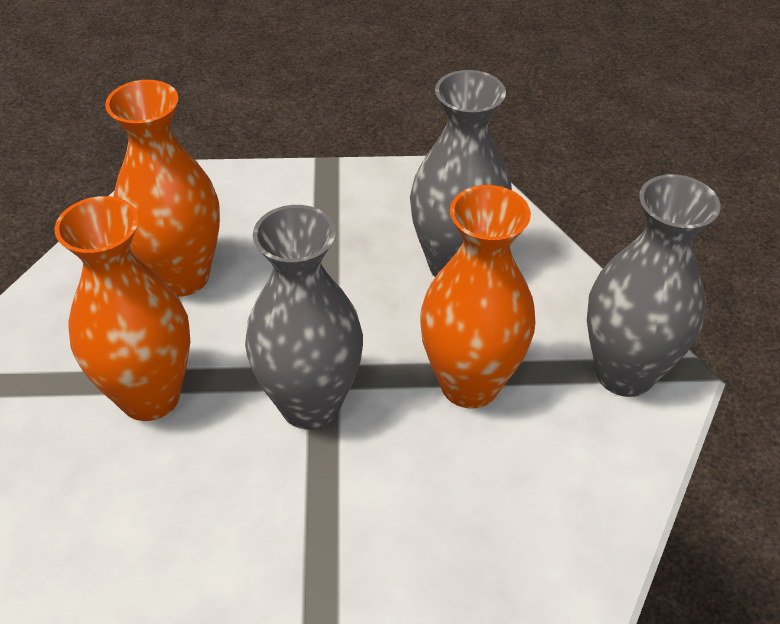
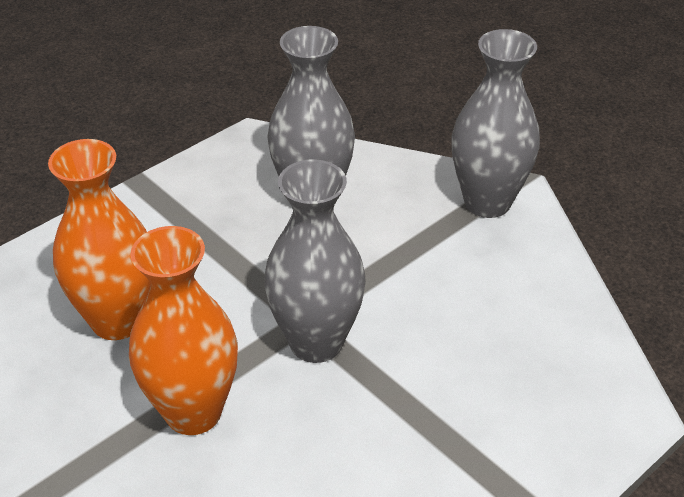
camera: 40 degrees left, 5 degrees down
orange vase [420,185,536,409] -> none

